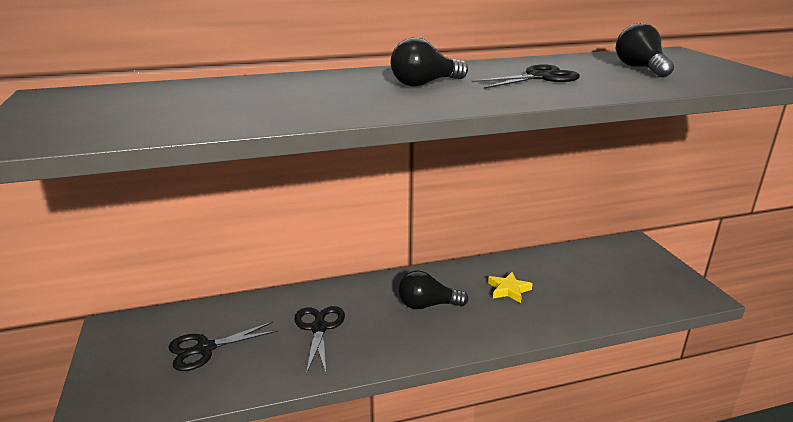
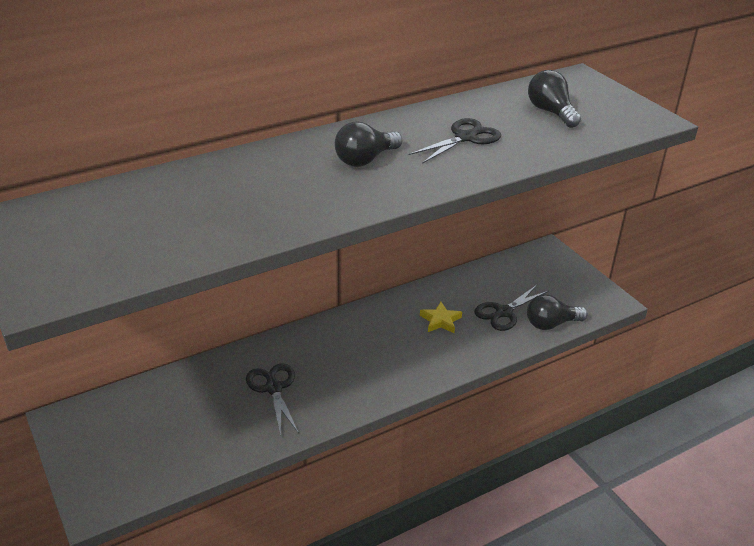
camera: 15 degrees left, 10 degrees up
black scissors [168,322,278,371] -> black scissors moved to [474,285,549,331]
black light bulb [398,270,468,309] -> black light bulb moved to [527,294,588,330]

